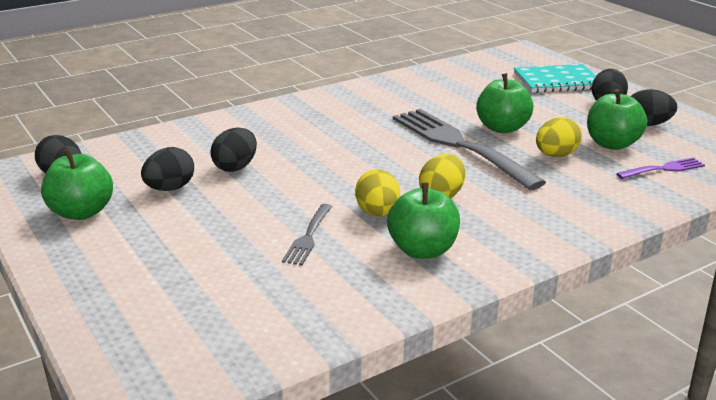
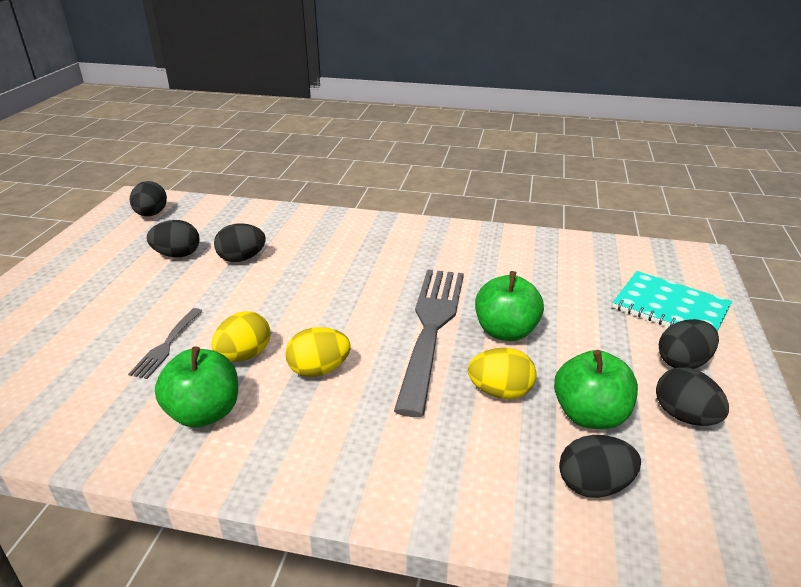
camera: 45 degrees right, 5 degrees up
green apple [41,149,113,220] -> none
grey fork [282,204,332,266] -> grey fork turned 45 degrees counterclockwise [128,308,202,379]
purple fork [616,157,705,179] -> black egg [559,435,641,498]

